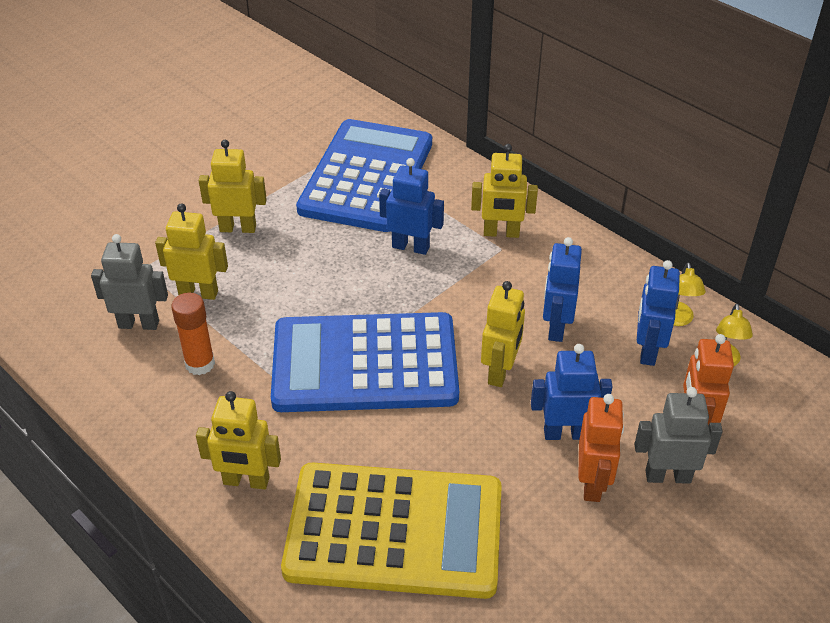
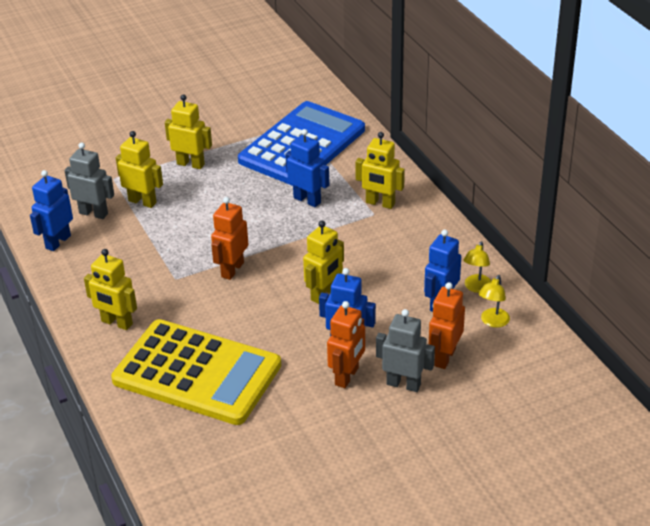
camera: 20 degrees right, 5 degrees down
orange glue stick [171,293,215,375] -> none
blue calculator [271,312,459,412] -> orange robot [211,197,249,280]
blue robot [543,237,582,342] -> blue robot moved to [30,170,73,251]

